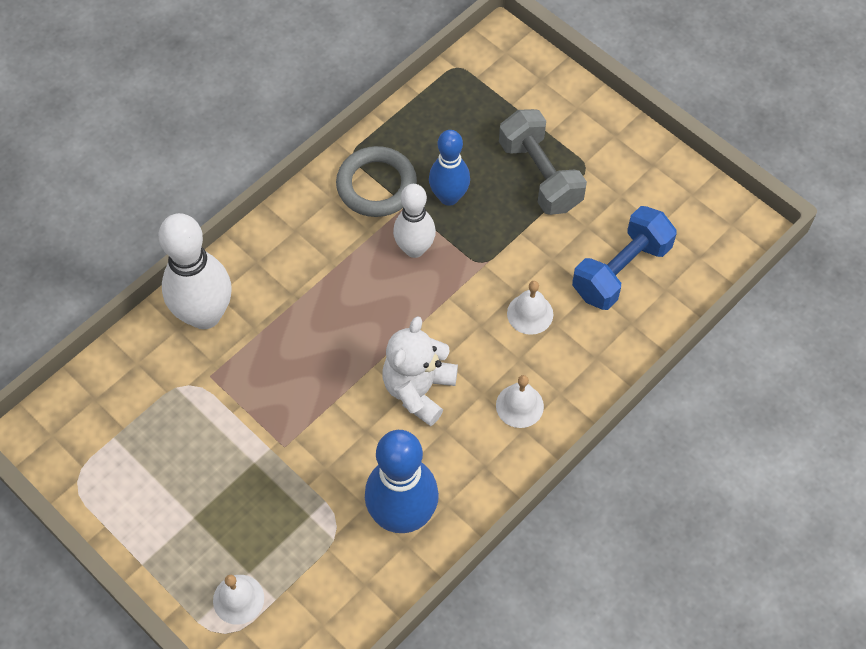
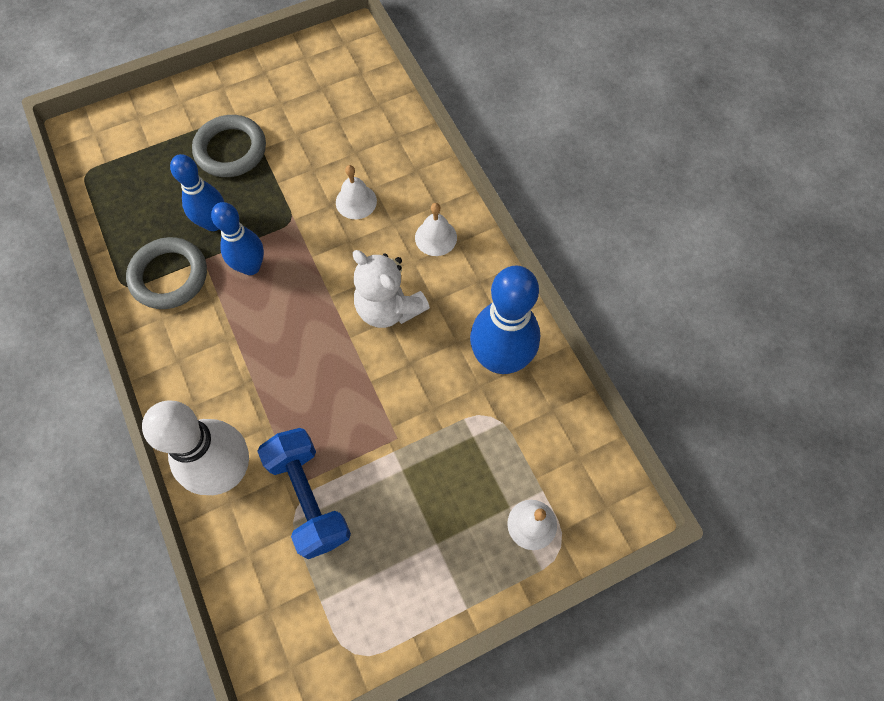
camera: 70 degrees left, 5 degrees up
white bowling pin [393,184,436,258] -> blue bowling pin [211,202,264,275]
grey dumbbell [499,109,587,215] -> grey ring [192,115,266,177]
blue dumbbell [572,206,677,310] -> blue dumbbell moved to [257,428,351,559]

